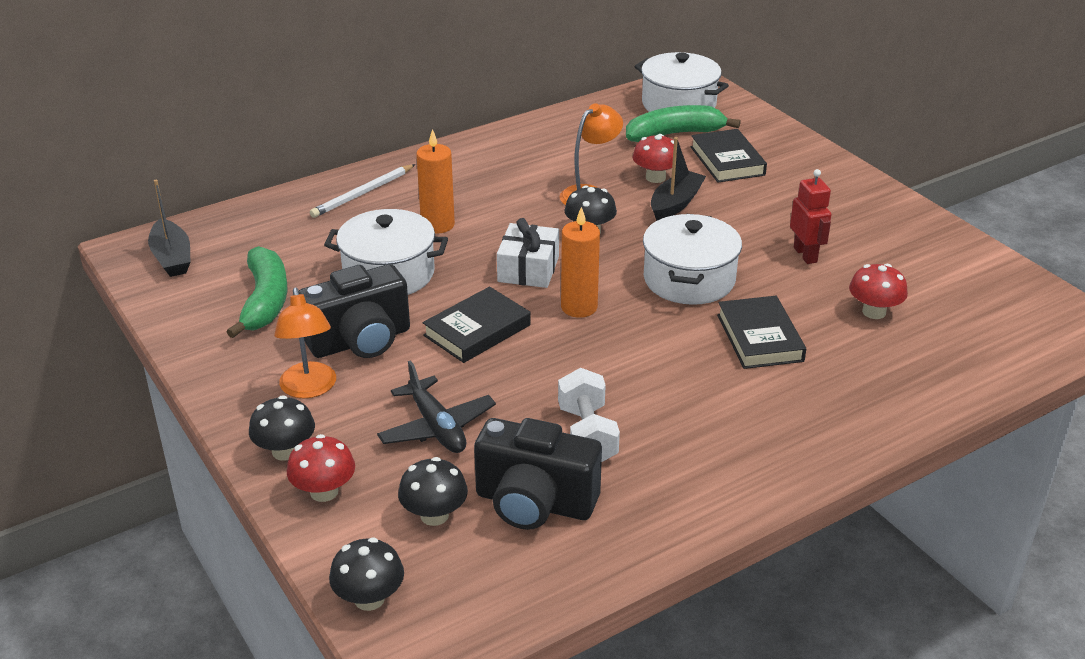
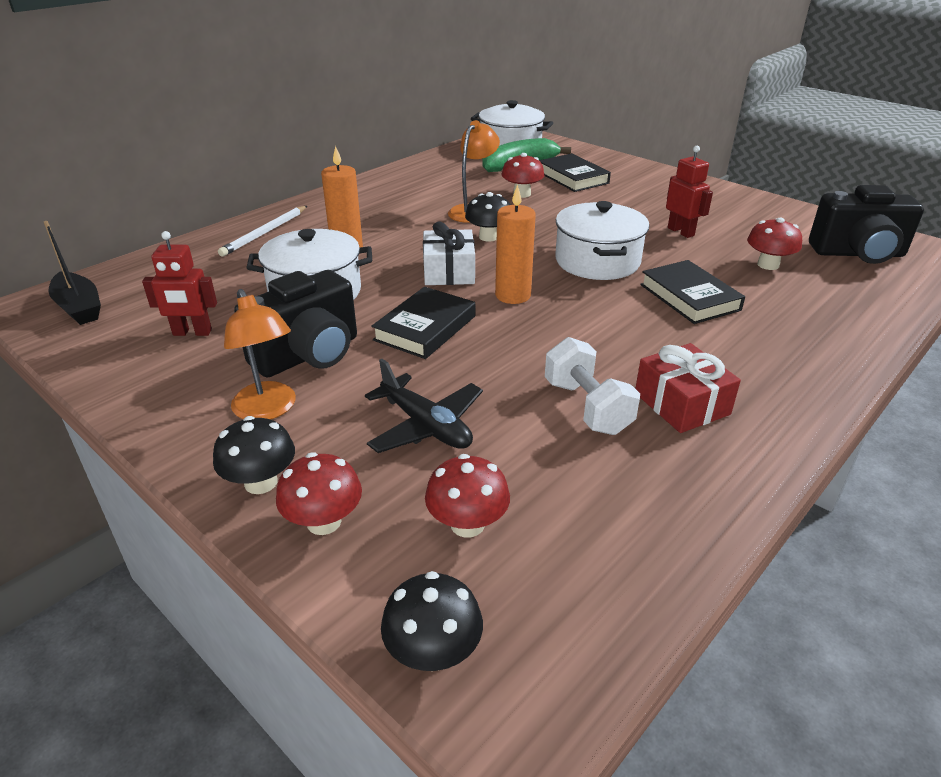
camera: 15 degrees left, 0 degrees up
green banana [227,246,287,338] -> red robot [142,231,217,336]
black mushroom [398,457,468,526] -> red mushroom [425,454,510,538]
black camera [474,418,602,530] -> black camera moved to [809,185,924,264]
black boat [651,137,706,221] -> none
none -> red gift [635,343,741,433]

